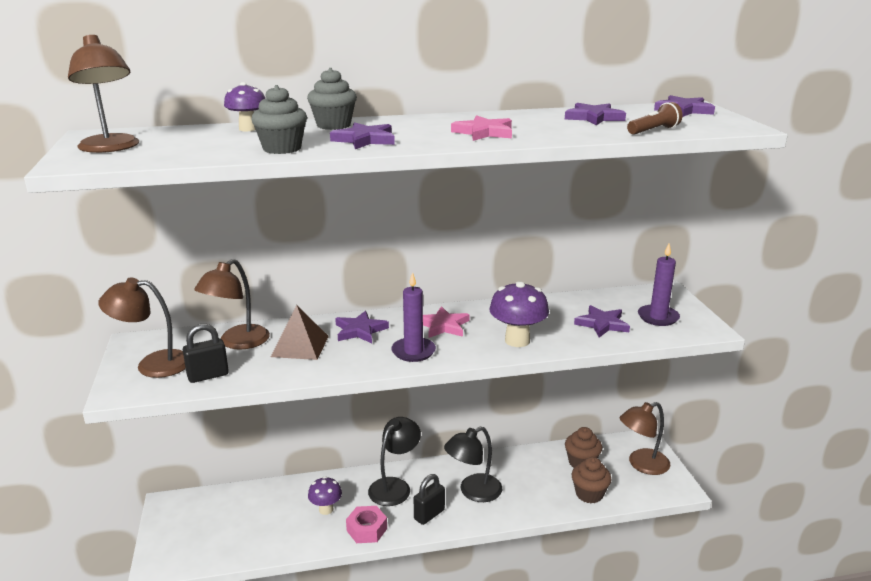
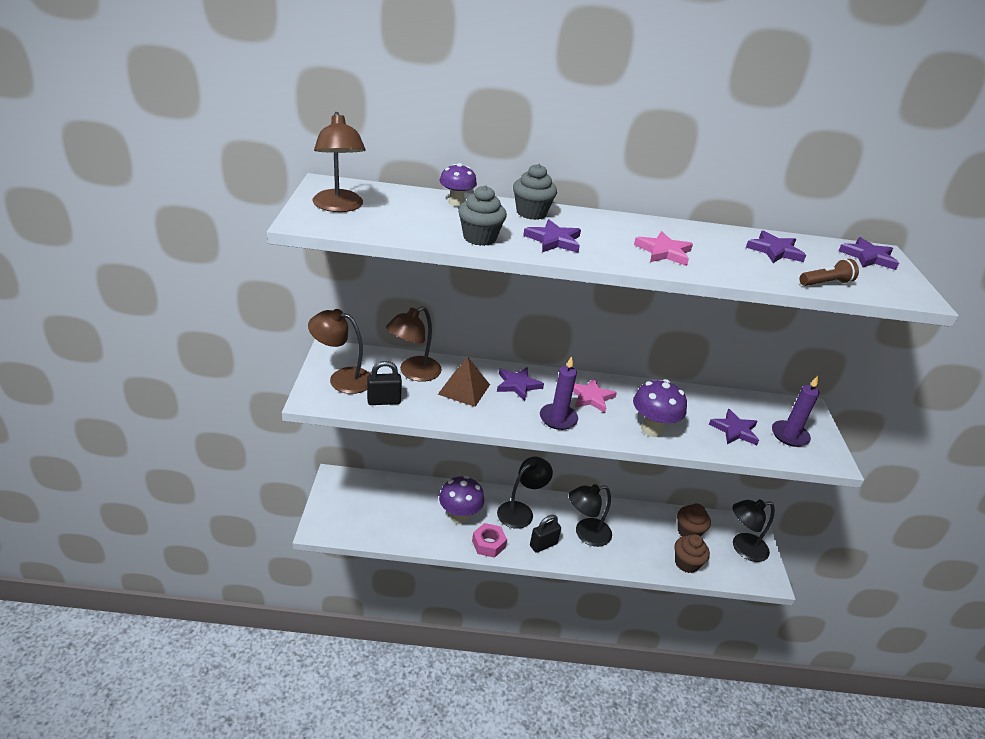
camera: 10 degrees right, 10 degrees up
purple mushroom [308,477,342,515] -> purple mushroom [439,476,484,524], size x1.57
brown lamp [620,402,670,475] -> black lamp [732,499,775,562]

